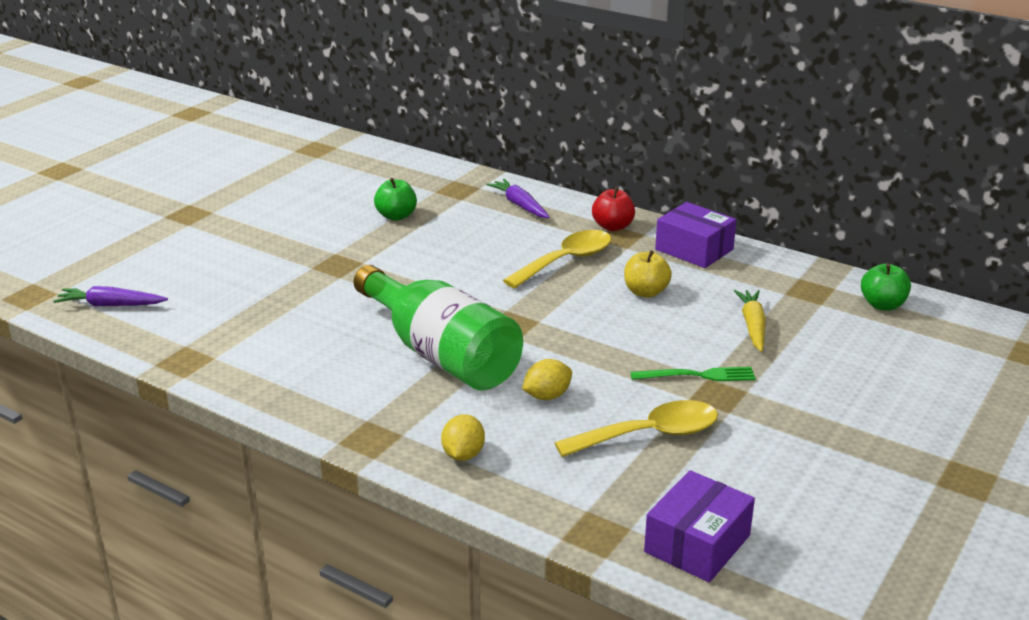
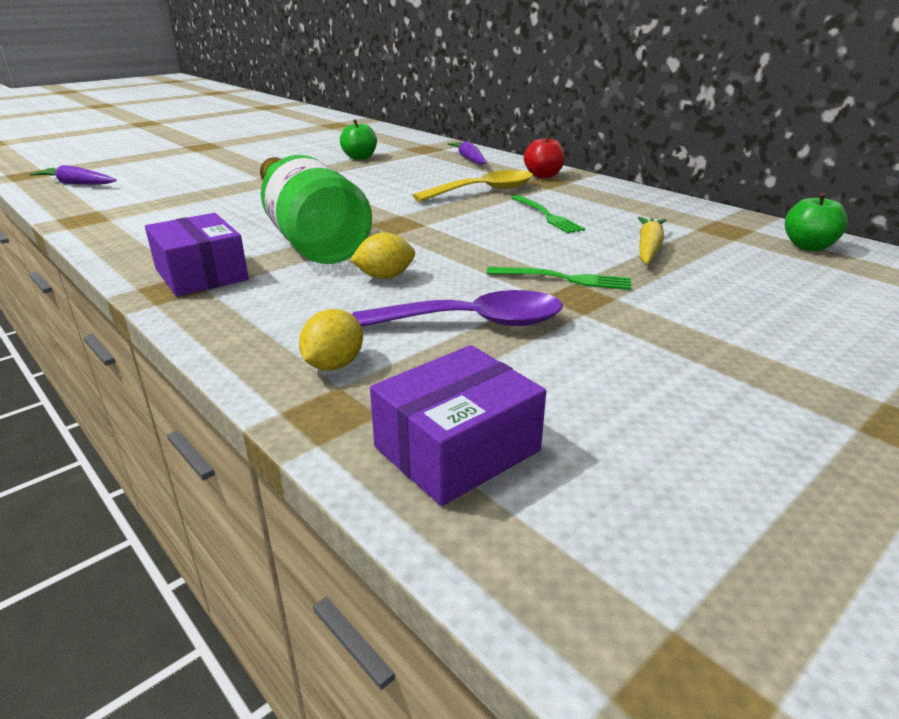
camera: 15 degrees right, 0 degrees up
yellow lemon [441,414,485,461] -> yellow lemon moved to [299,309,363,371]
yellow spoon [555,400,718,457] -> purple spoon [352,290,563,327]
yellow apple [624,250,672,298] -> green fork [512,195,585,233]
purple box [655,202,736,268] -> purple box moved to [145,213,249,297]

